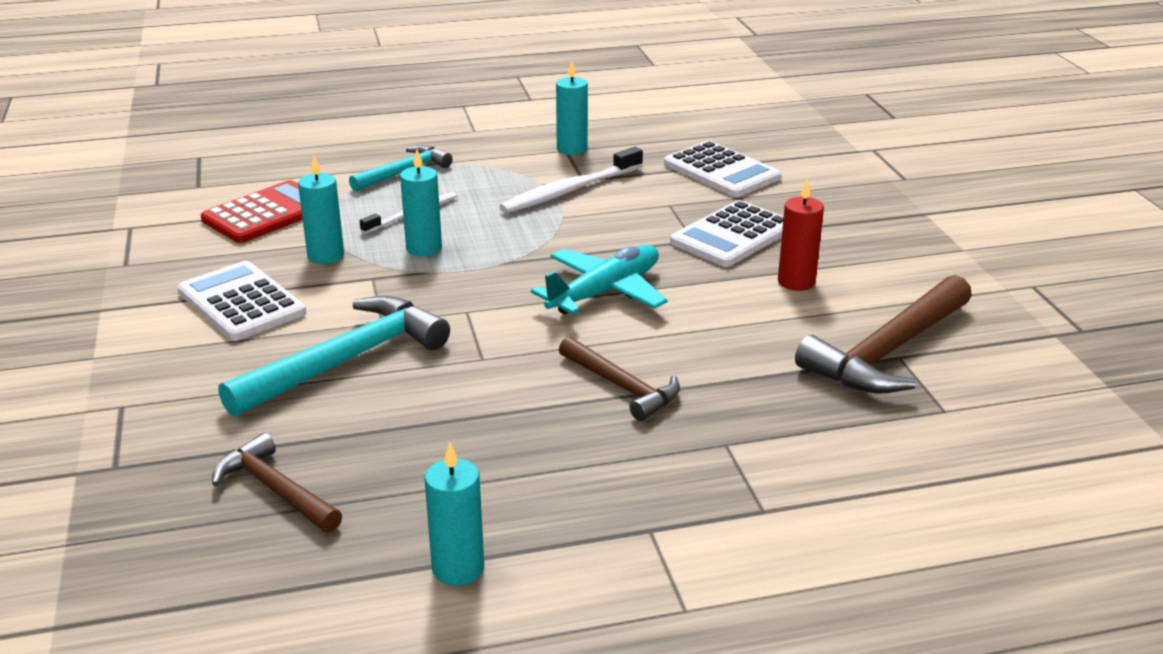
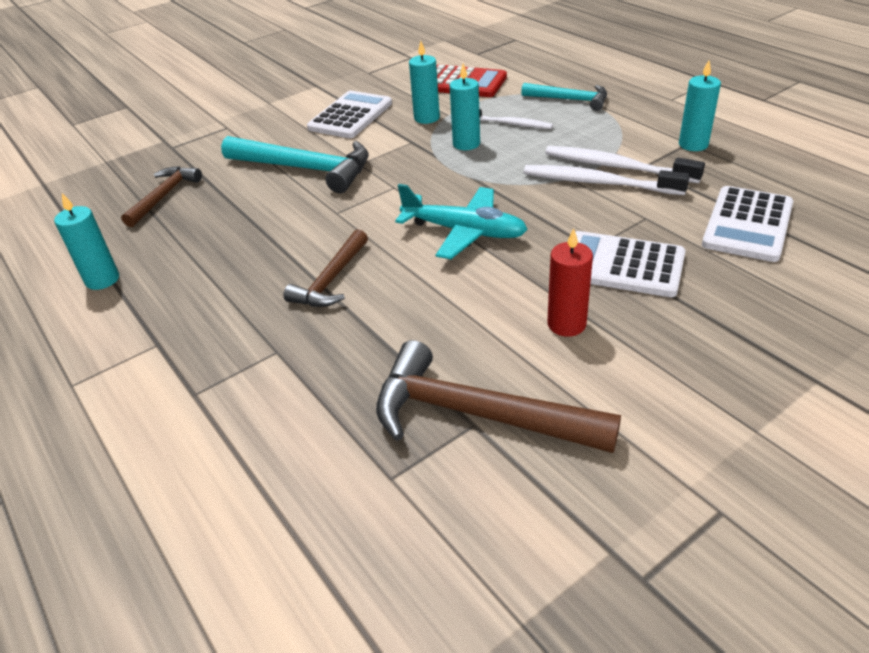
camera: 70 degrees right, 10 degrees up
none -> white toothbrush [524,165,690,195]

